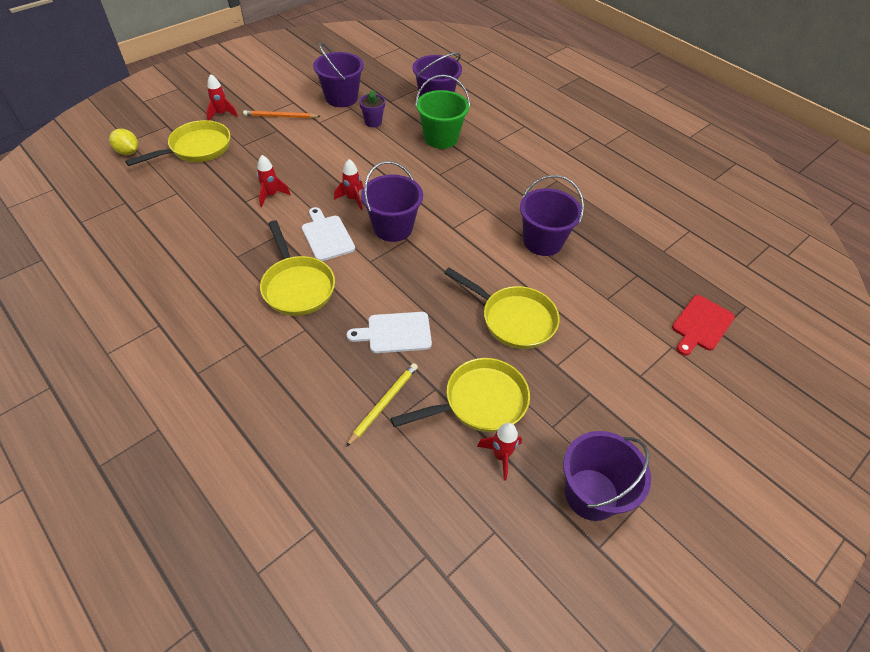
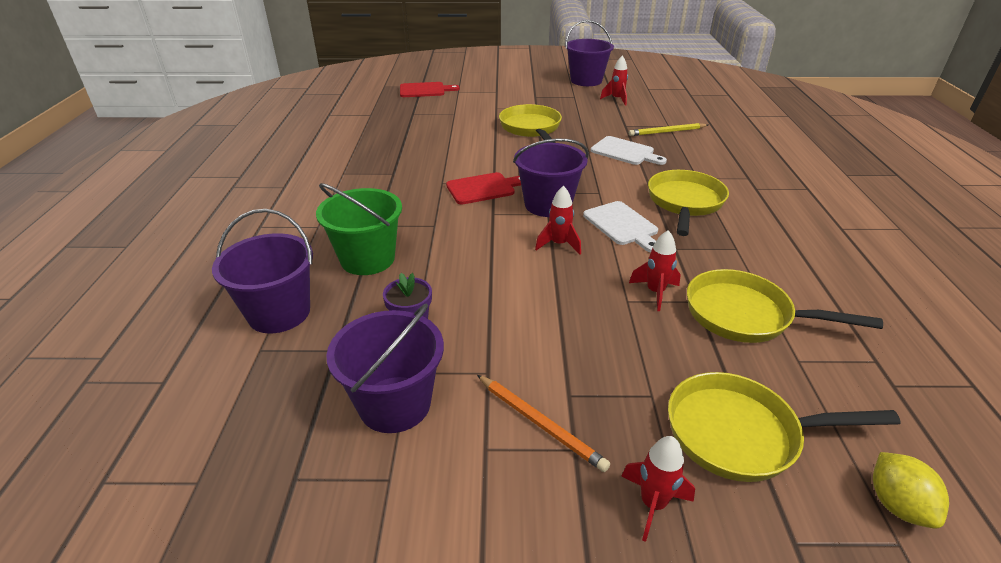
camera: 135 degrees left, 15 degrees down
white cutting board [302,207,355,261] -> white cutting board turned 45 degrees counterclockwise [583,201,658,252]
yellow pan [391,358,530,432] -> yellow pan moved to [687,269,883,343]
purple bucket [520,175,584,256] -> none
none -> red cutting board [446,172,521,204]

